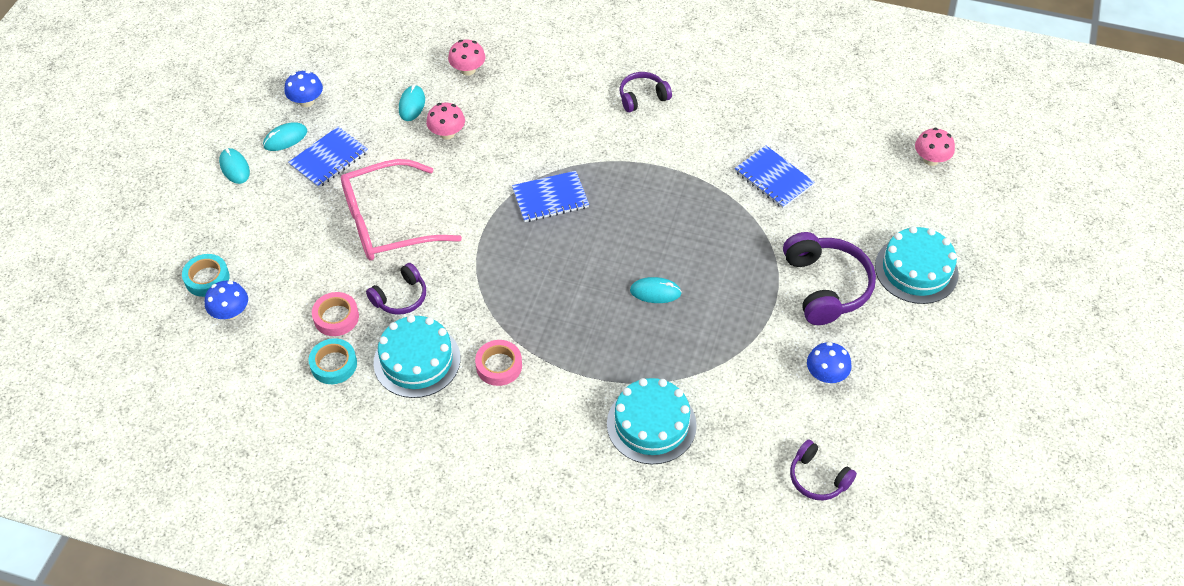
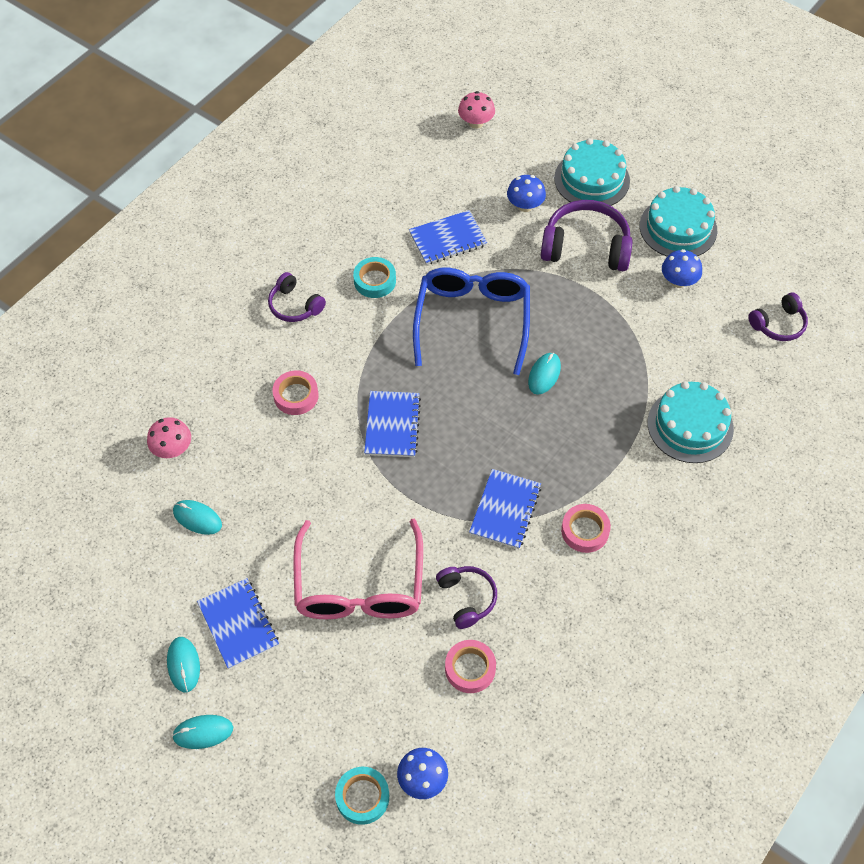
camera: 70 degrees left, 5 degrees up
blue mushroom [284,71,323,107] -> blue mushroom moved to [507,175,546,212]
turquoise tape [309,338,357,384] -> turquoise tape moved to [353,257,396,298]
turquoise cake [374,315,461,398] -> turquoise cake moved to [640,186,717,256]
pink mushroom [426,103,465,140] -> none
purple headphones [620,72,672,112] -> purple headphones turned 45 degrees counterclockwise [268,272,326,322]
none -> pink tape [272,370,319,415]
none -> blue glasses [413,268,530,375]
none -> blue notebook [469,469,541,549]

